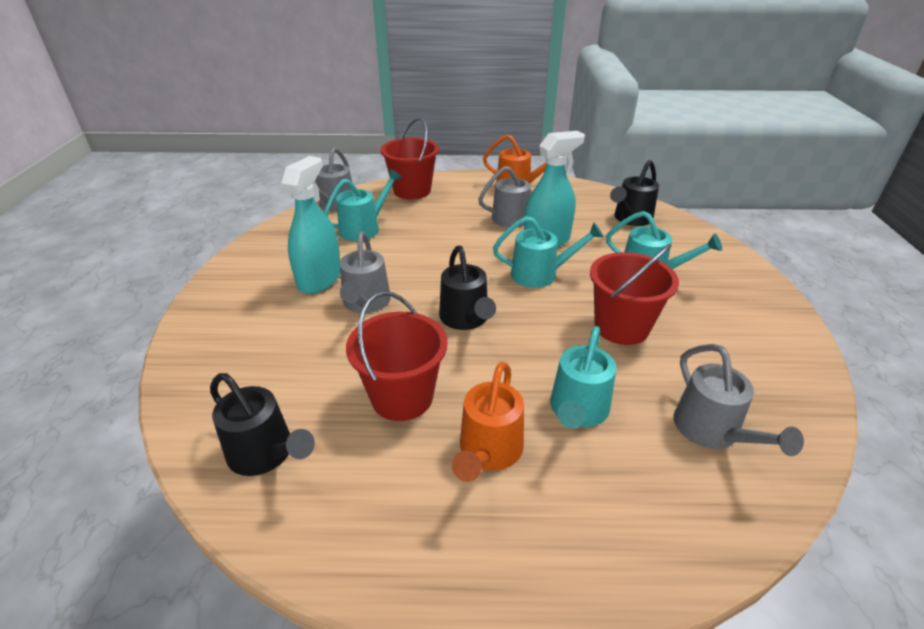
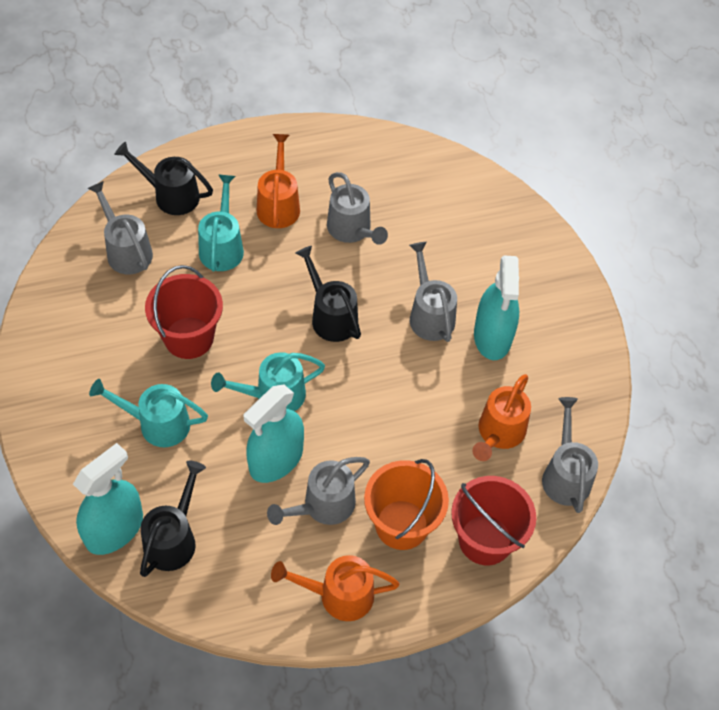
camera: 160 degrees right, 20 degrees up
black watering can [210,373,315,476] -> black watering can moved to [114,142,213,215]
turquoise watering can [324,169,402,241] -> orange watering can [472,374,531,461]
red bucket [346,291,447,421] -> grey watering can [327,172,388,245]
none -> turquoise spray bottle [73,443,143,555]
none -> orange bucket [364,459,449,550]

